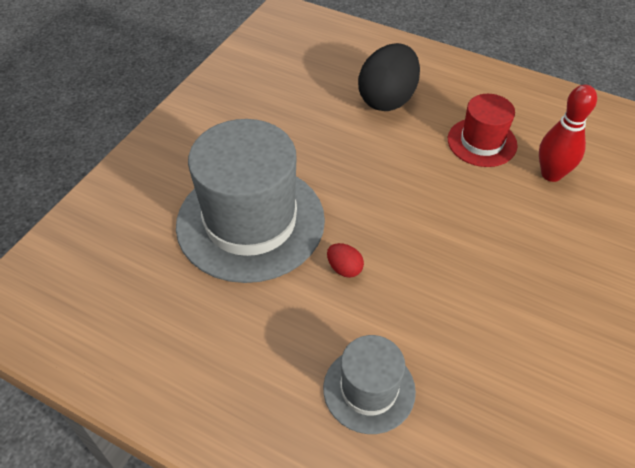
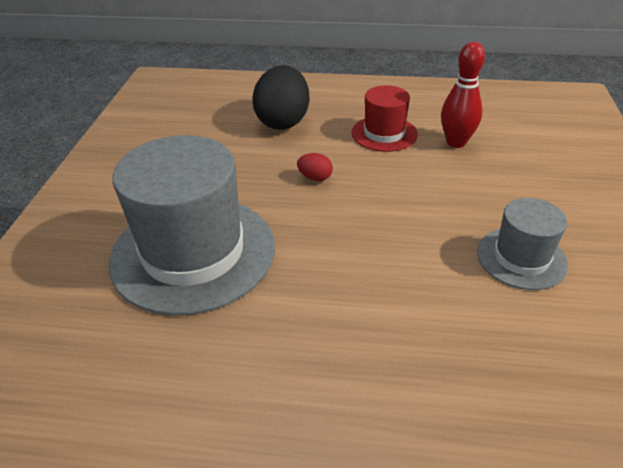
camera: 20 degrees left, 10 degrees down
grey hat [323,335,416,434] -> grey hat moved to [477,198,568,290]
red egg [327,243,364,278] -> red egg moved to [297,153,333,181]

